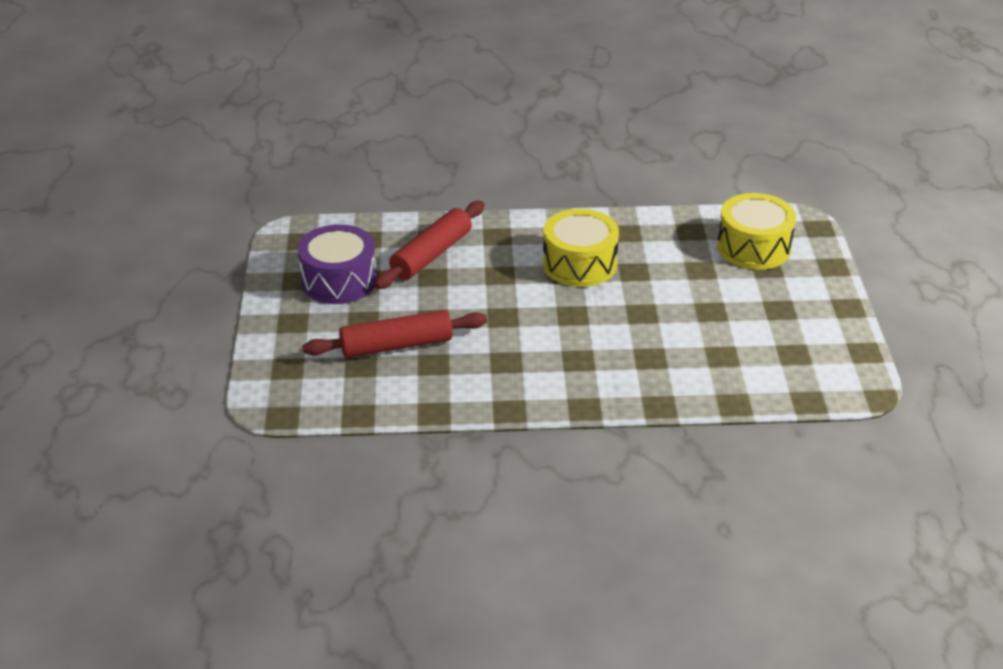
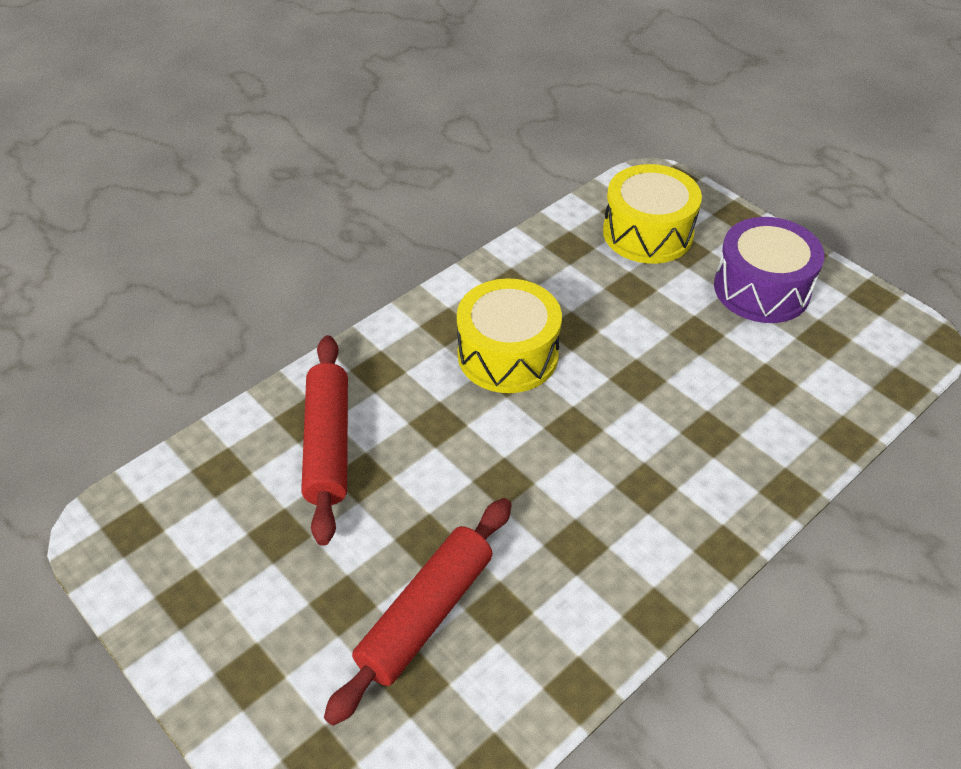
camera: 40 degrees left, 10 degrees up
purple drum [297,224,377,304] -> purple drum moved to [714,217,824,323]

